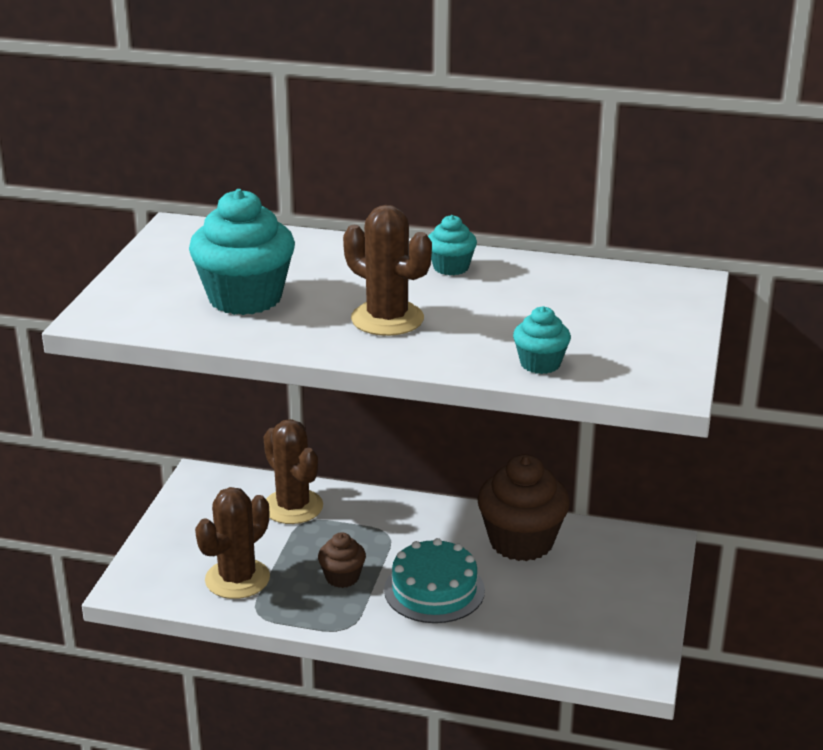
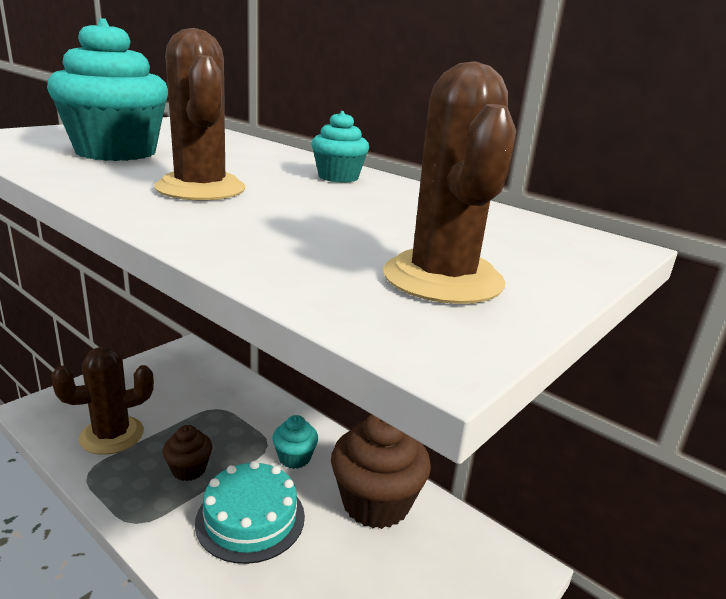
camera: 25 degrees right, 5 degrees down
brown cactus [264,419,323,524] -> brown cactus moved to [383,61,516,304]
turquoise cupcake [513,306,571,374] -> turquoise cupcake moved to [272,415,318,469]

